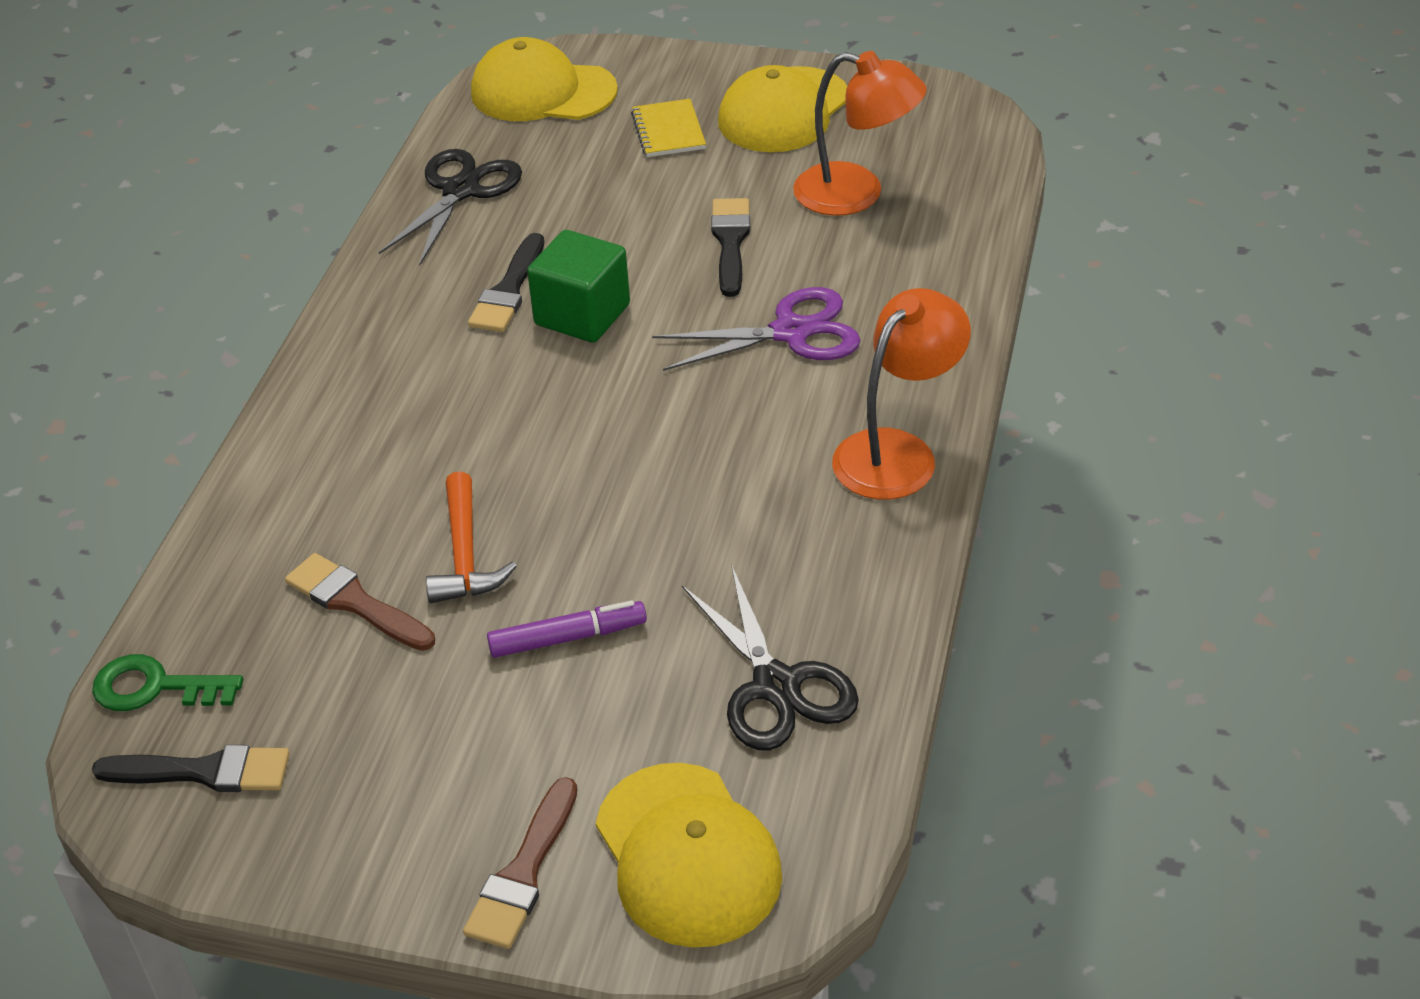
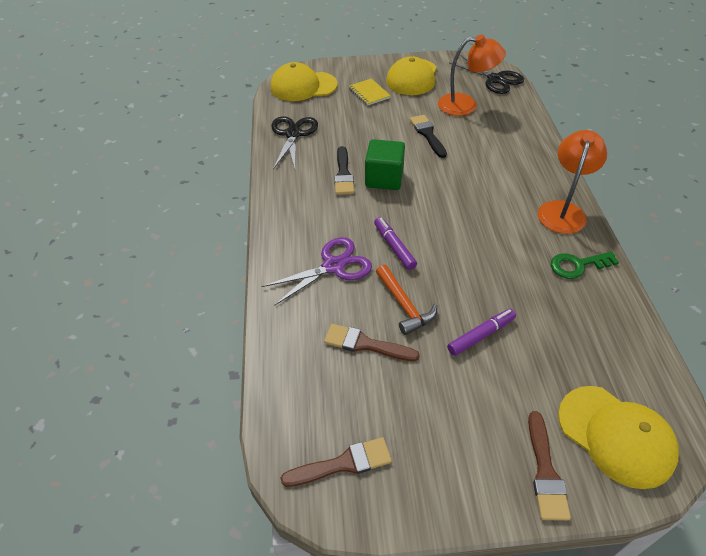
camera: 20 degrees left, 5 degrees up
green key [92,654,243,711] -> green key moved to [551,251,619,279]
black brush [92,745,290,792] -> brown brush [281,437,392,487]
purple scissors [652,287,861,371] -> purple scissors moved to [262,237,372,306]
black scissors [682,566,859,750] -> black scissors moved to [449,55,524,94]
none -> purple marker [374,217,417,270]

